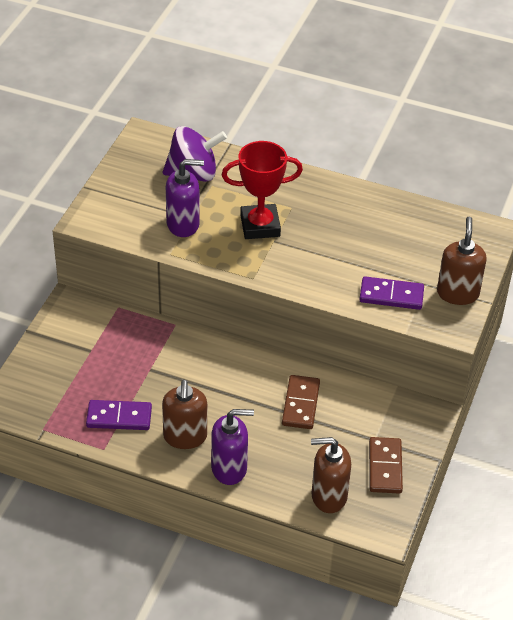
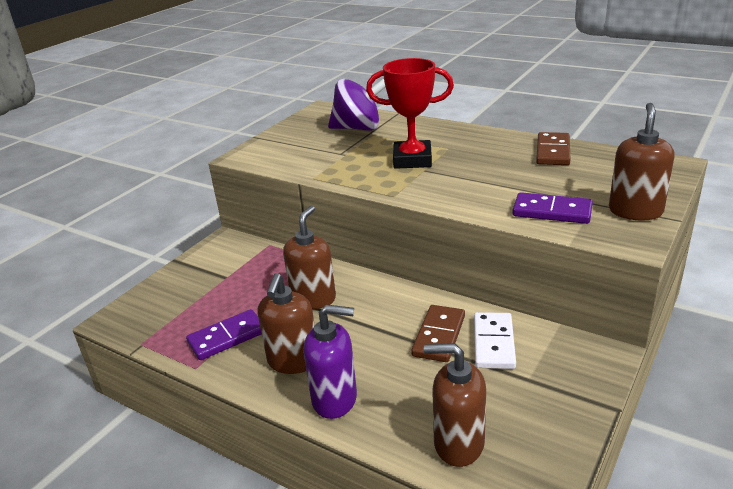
camera: 15 degrees right, 15 degrees down
purple domino [86,400,152,430] -> purple domino turned 45 degrees counterclockwise [186,309,261,360]
purple soap dispenser [166,159,204,237] -> none
brown domino [369,437,403,494] -> brown domino moved to [536,132,571,165]
none -> brown soap dispenser [283,206,336,309]
none -> white domino [474,312,516,369]

